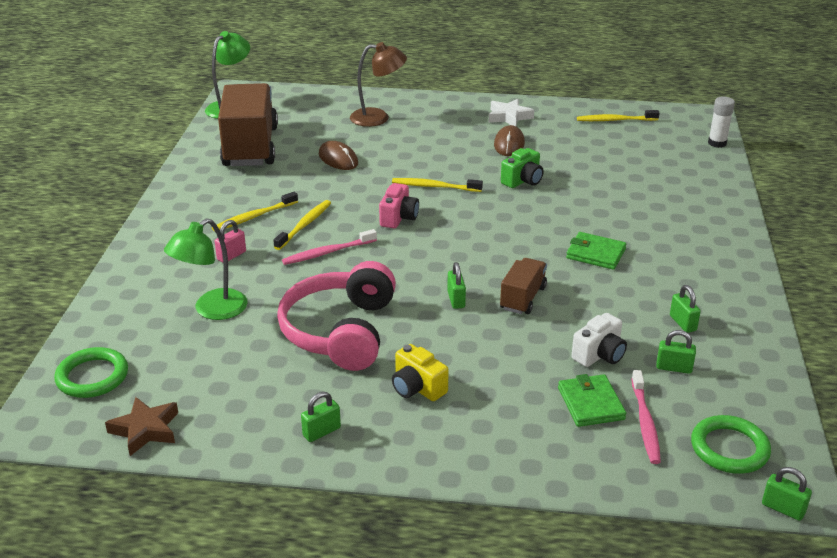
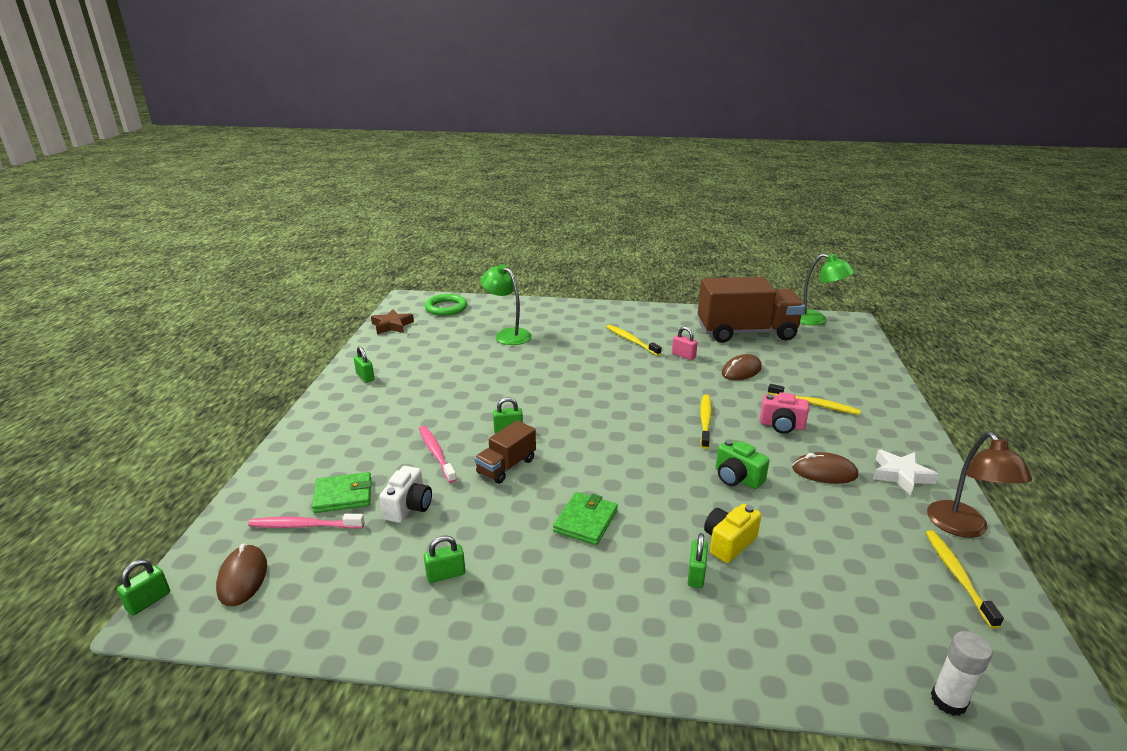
camera: 90 degrees right, 5 degrees down
pink padlock [215,220,246,263] -> pink padlock moved to [672,326,698,360]
yellow toothbrush [273,200,331,250] -> yellow toothbrush moved to [768,384,861,415]
pink headphones [277,261,396,371] -> none
pink toothbrush [282,229,377,265] -> pink toothbrush moved to [419,426,457,483]
brown lamp [350,42,407,127] -> brown lamp moved to [927,432,1032,538]
pink camera [379,183,419,228] -> pink camera moved to [760,392,809,434]
yellow camera [392,344,449,401] -> yellow camera moved to [704,504,761,563]
brown truck [500,258,547,314] -> brown truck turned 105 degrees clockwise [474,420,536,484]
white camera [571,313,627,367] -> white camera turned 120 degrees counterclockwise [379,466,432,523]
green padlock [656,330,696,374] -> green padlock moved to [688,533,708,588]
green ring [691,415,771,474] -> brown mouse [216,544,267,606]

